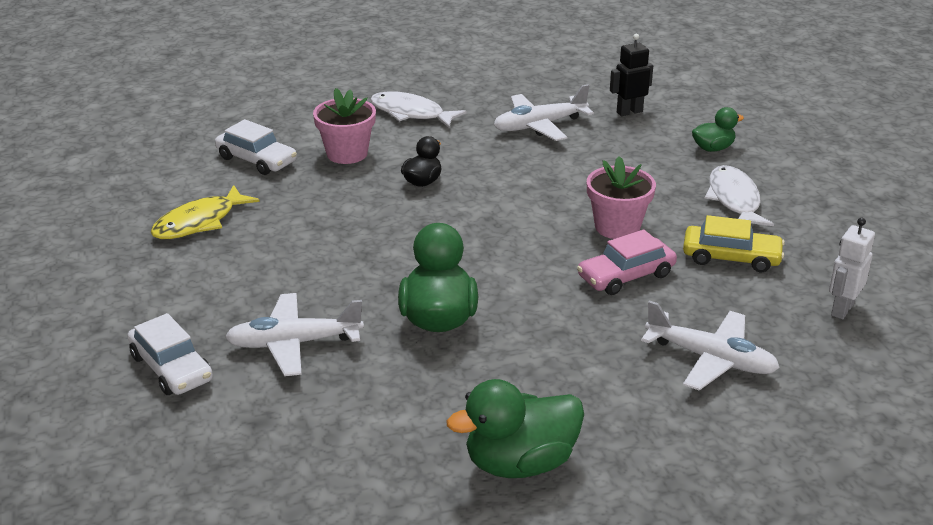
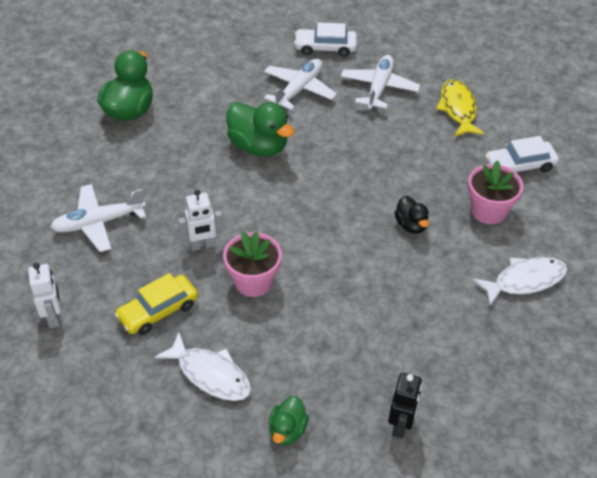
camera: 130 degrees right, 15 degrees up
white plane [494,84,594,141] -> white plane moved to [341,55,420,109]
pink car [577,229,677,295] -> white robot [178,190,223,251]

